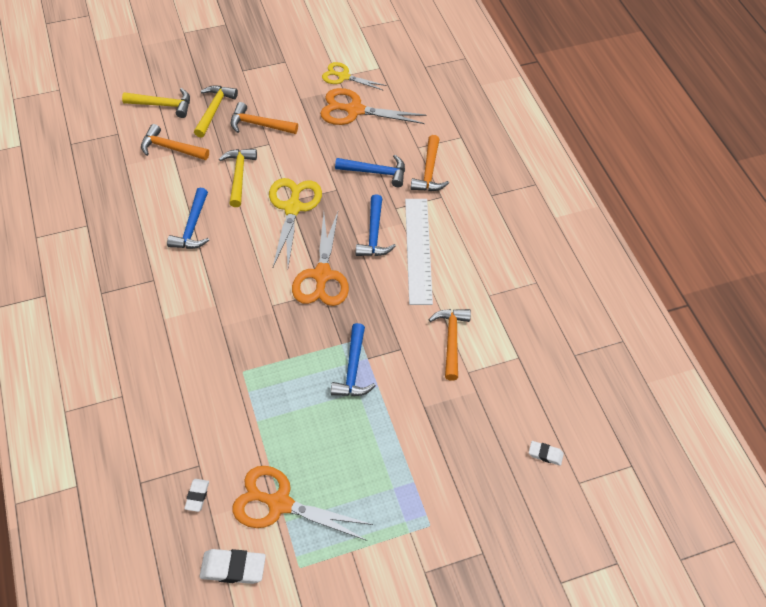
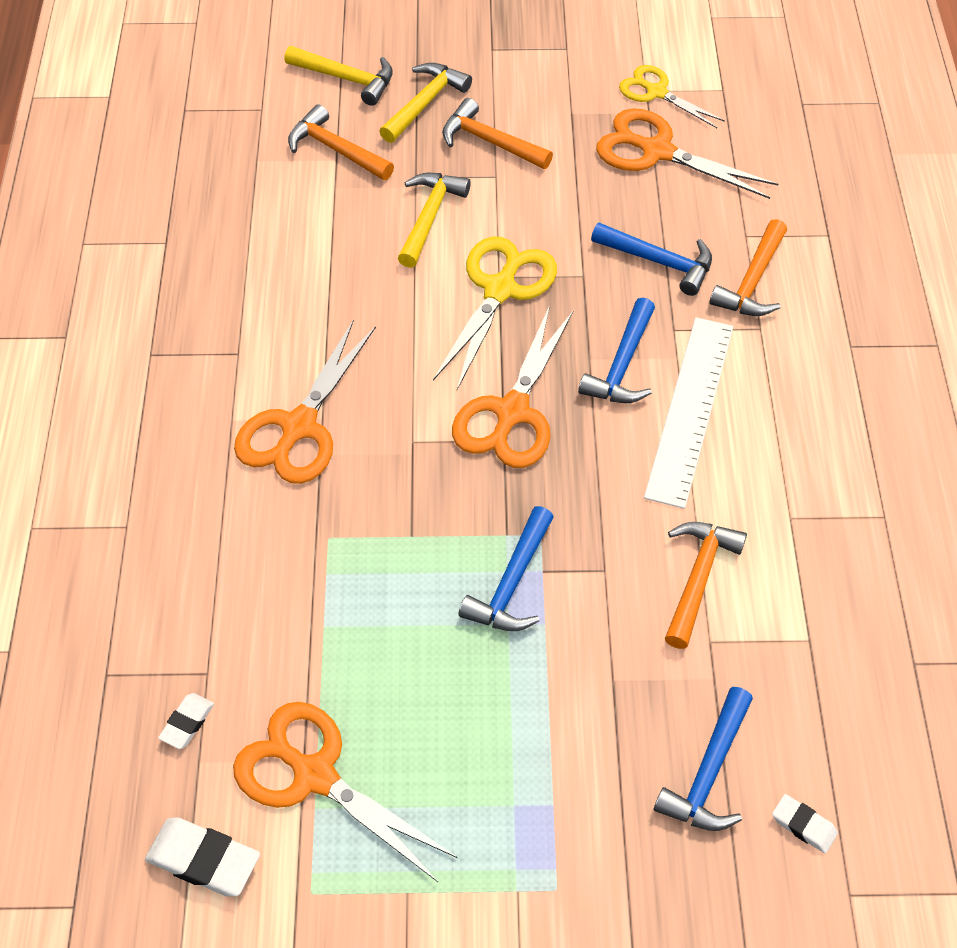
camera: 20 degrees right, 0 degrees up
blue hammer [167,188,209,249] -> blue hammer moved to [654,687,753,831]
none -> orange scissors [234,319,376,484]

